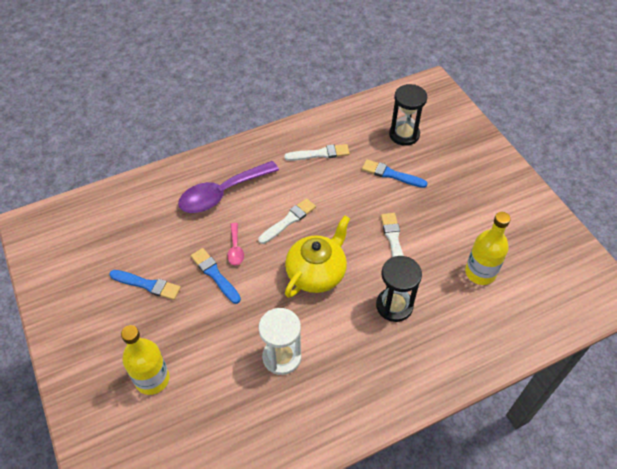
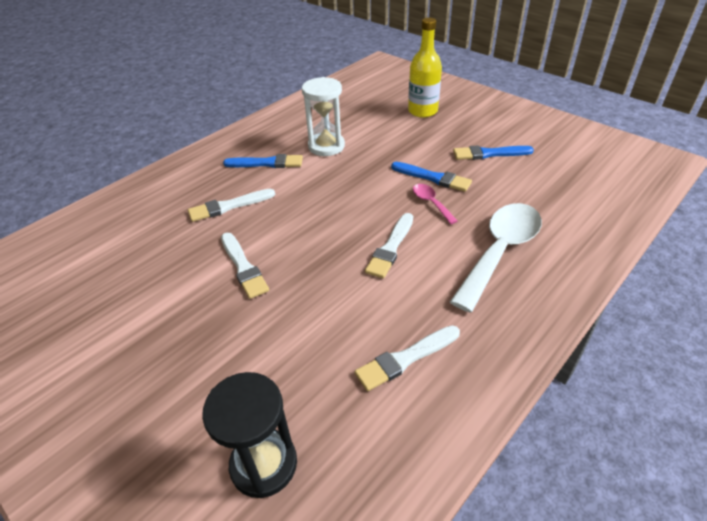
camera: 160 degrees right, 10 degrees down
purple spoon [178,161,279,213] -> white spoon [450,203,542,312]
yellow teapot [285,215,350,298] -> none
blue brush [362,159,428,188] -> blue brush moved to [223,154,303,168]
black hourglass [376,256,422,322] -> white brush [188,189,275,222]
yellow bottle [465,212,511,285] -> none

